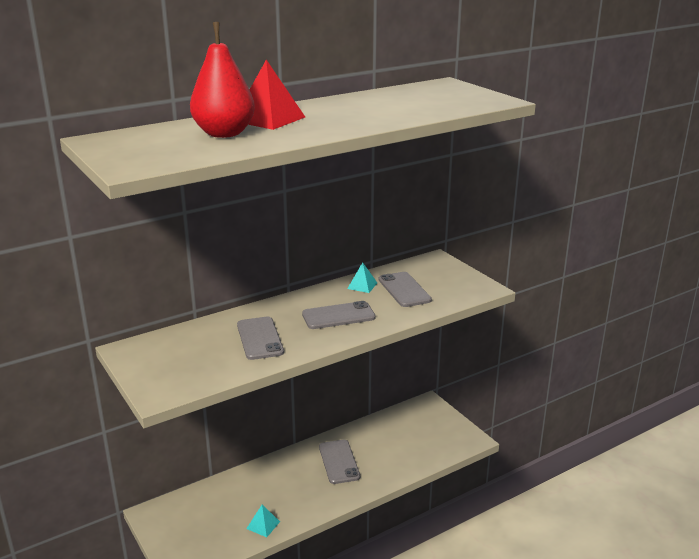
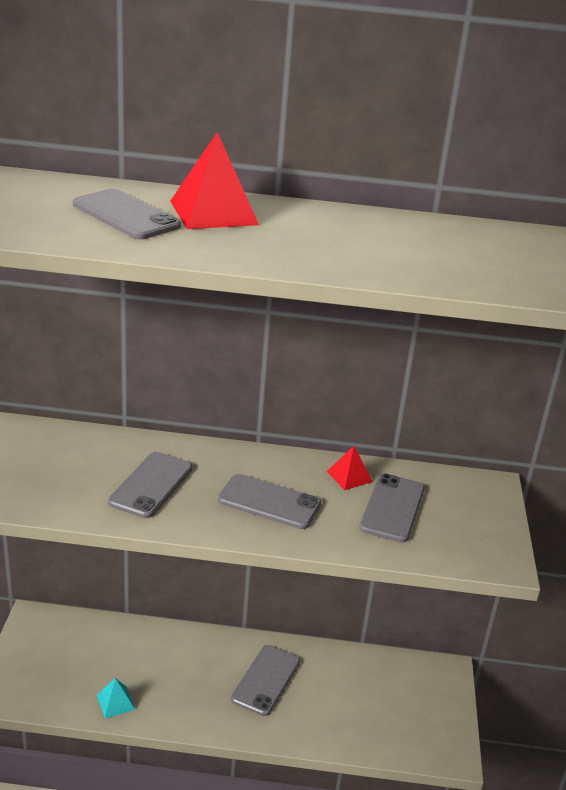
camera: 35 degrees right, 5 degrees up
red pear [190,22,255,138] -> grey phone [73,189,181,239]
turquoise pyramid [347,262,377,293] -> red pyramid [327,446,373,490]

